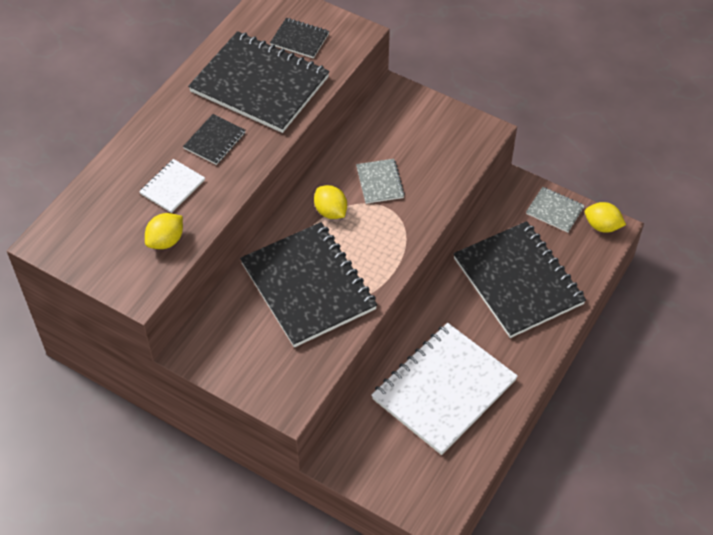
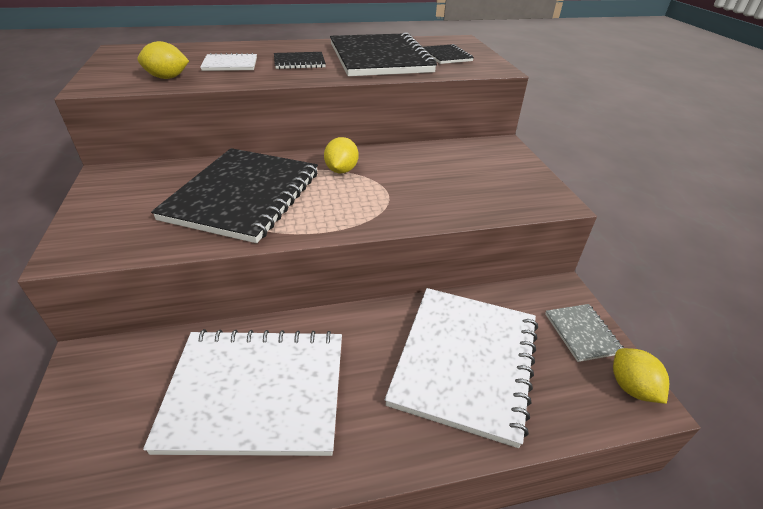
camera: 45 degrees right, 15 degrees down
grey notebook [356,159,405,204] -> none
black notebook [453,221,586,338] -> white notebook [385,288,538,448]

